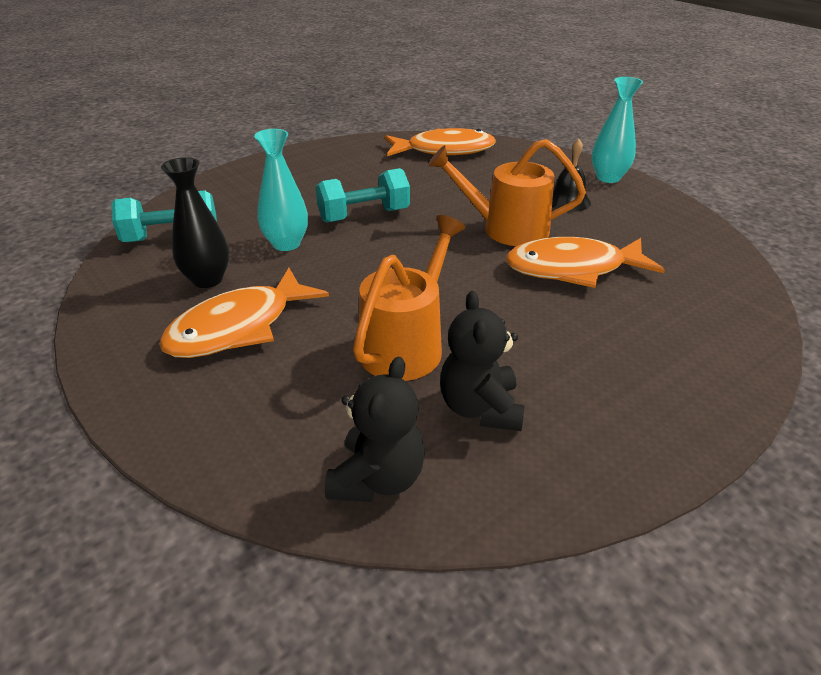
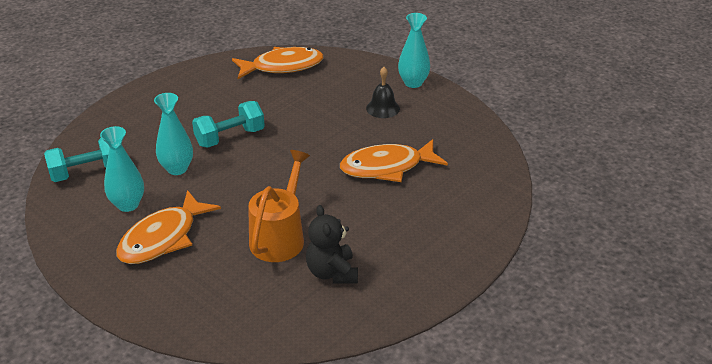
camera: 10 degrees left, 0 degrees up
black vase [161,157,230,288] -> turquoise vase [100,126,144,212]
black teddy bear [325,357,425,502] -> none
orange watering can [428,139,586,246] -> none

